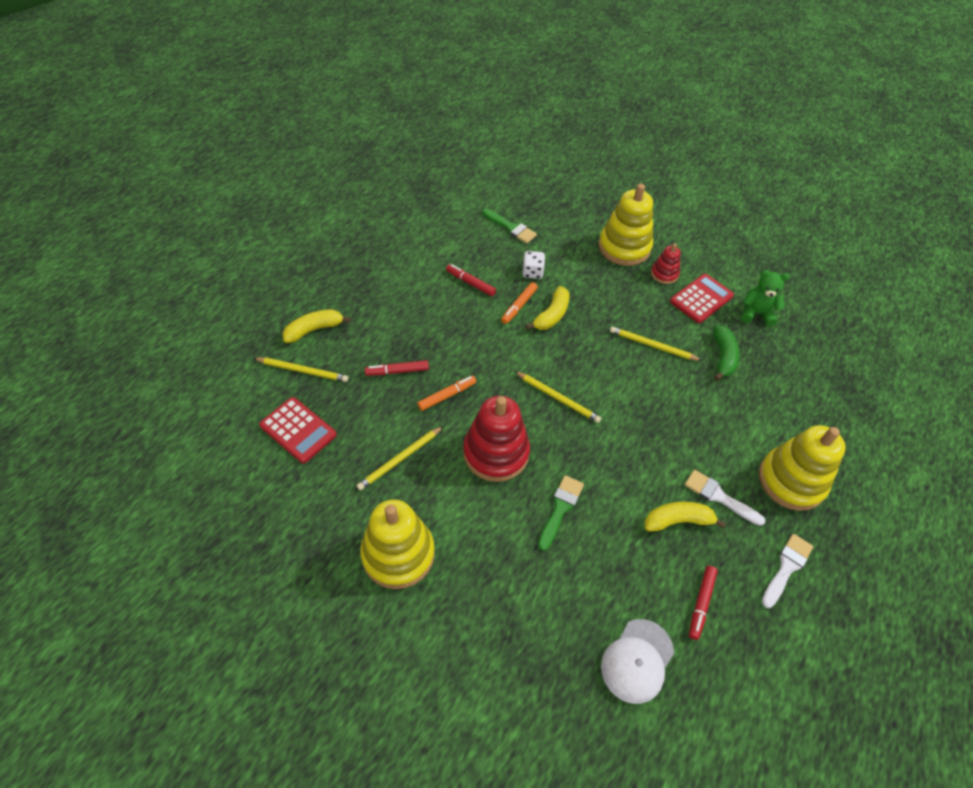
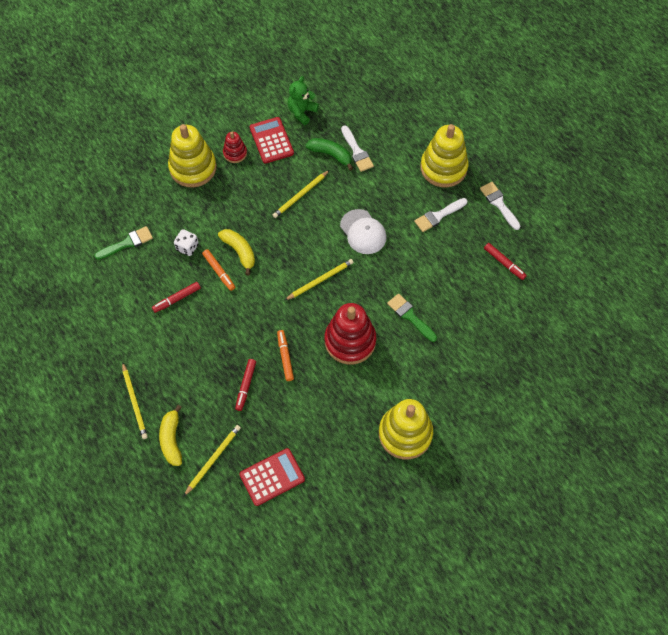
camera: 65 degrees left, 10 degrees up
yellow pencil [357,426,443,490] -> yellow pencil moved to [122,362,148,439]
white cap [601,619,674,704] -> white cap moved to [340,209,387,254]
yellow banana [644,502,726,532] -> none
none -> white brush [341,125,374,172]

